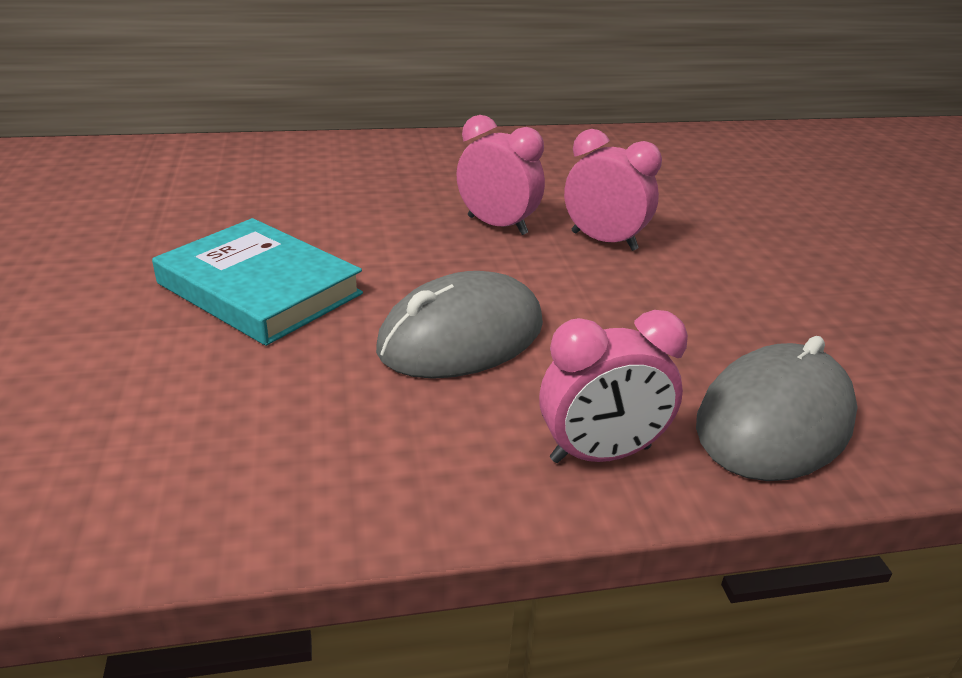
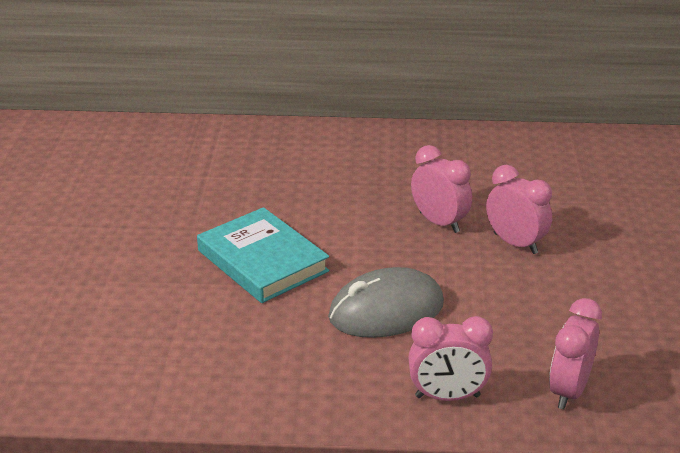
camera: 15 degrees right, 0 degrees up
grey mouse [696,336,858,481] -> pink clock [549,298,602,410]

